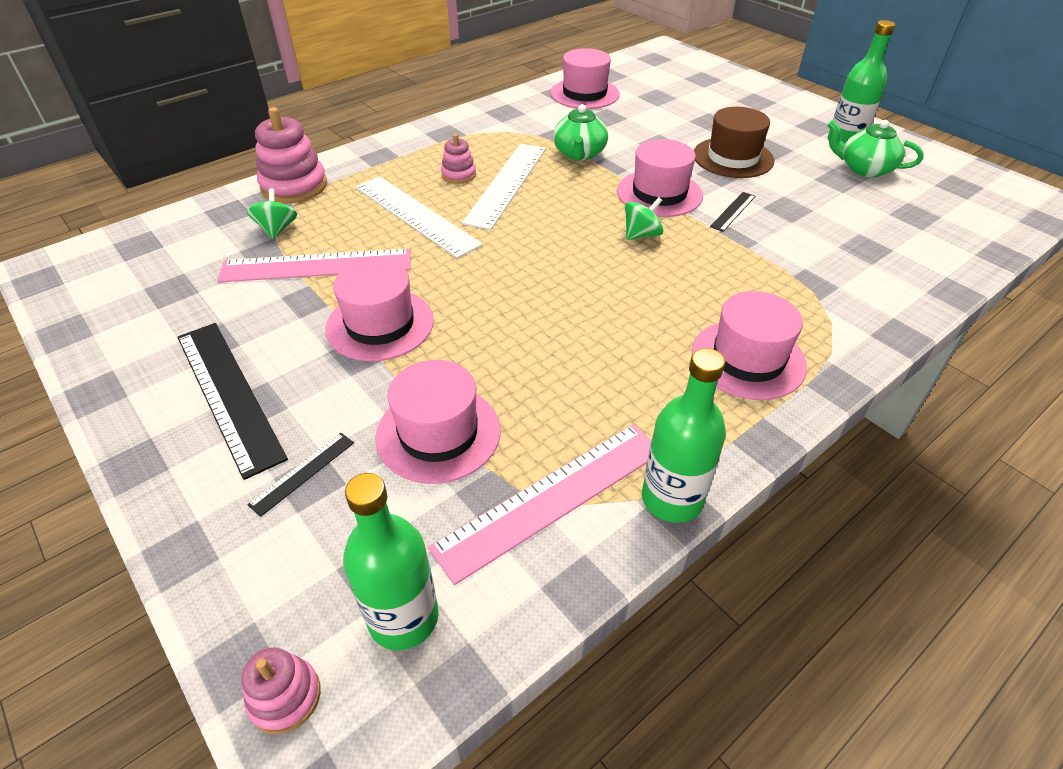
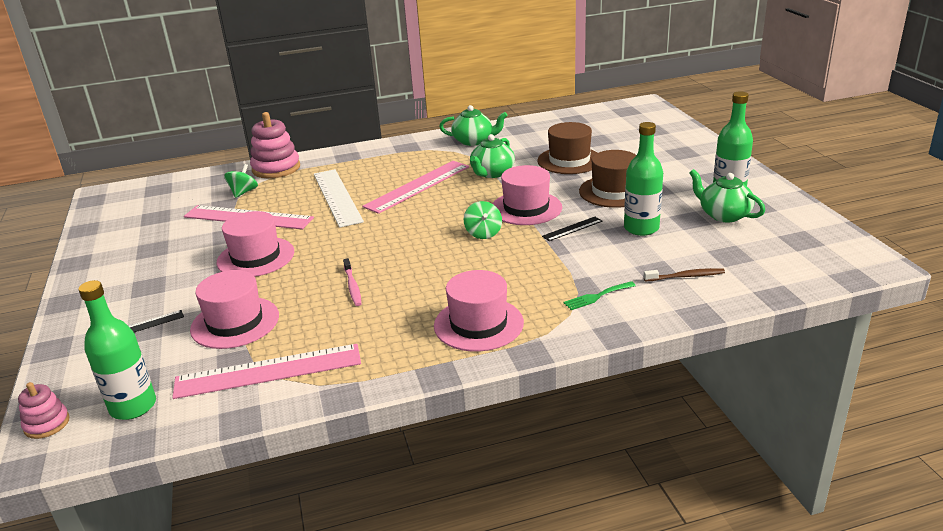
camera: 25 degrees right, 15 degrees down
black ruler [177,323,288,480] -> none
pink stacking toy [441,134,476,184] -> none
white ruler [462,144,546,230] -> pink ruler [362,161,469,214]
pink hat [550,48,620,109] -> none
green spinning top [625,197,663,240] -> green spinning top turned 90 degrees clockwise [464,201,502,239]
green bottle [642,348,726,523] -> green bottle moved to [624,122,663,236]
none -> pink toothbrush [343,258,362,306]
none -> green teapot [439,105,508,146]
none -> brown hat [537,122,597,174]
none -> green fork [563,281,636,310]
none -> brown toothbrush [644,268,725,281]

